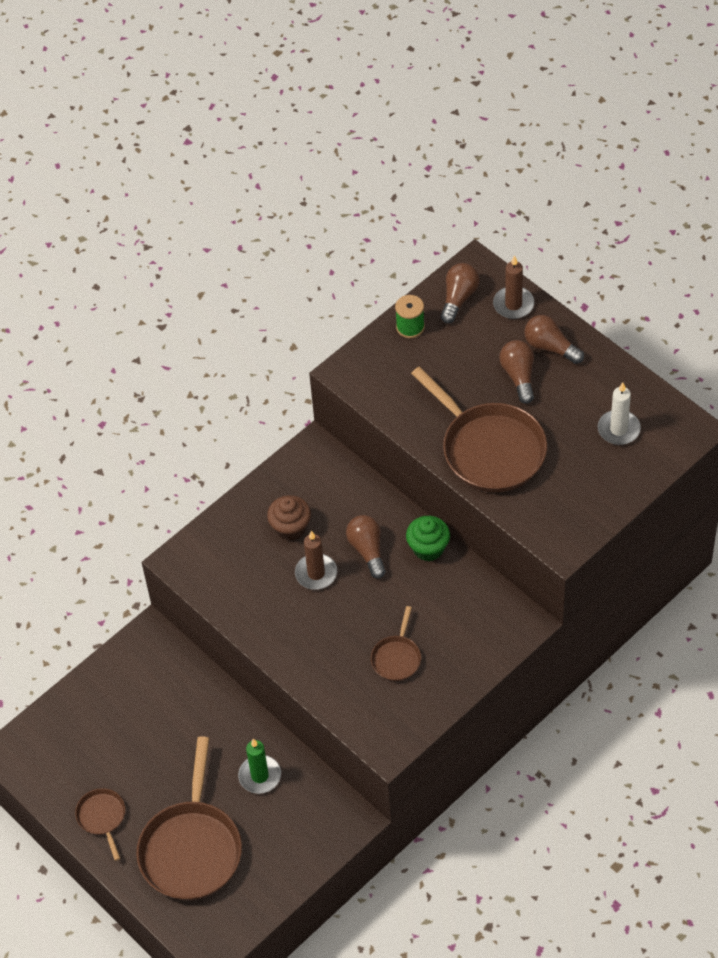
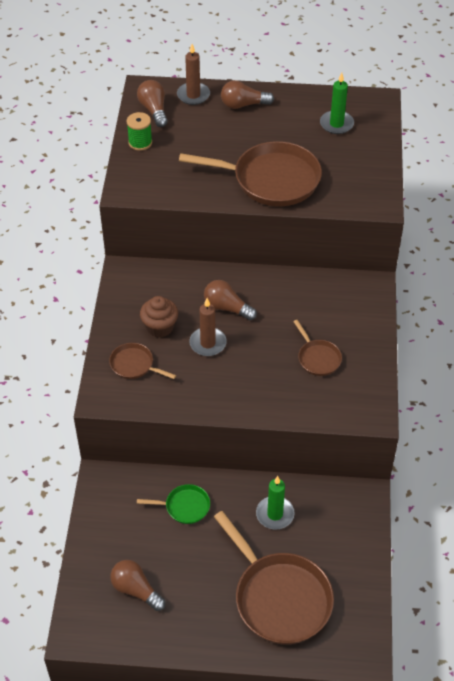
camera: 45 degrees left, 5 degrees down
brown pan [75,788,125,861] -> brown pan moved to [109,343,176,379]
green cupcake [406,516,450,561] -> none
brown light bulb [499,340,534,404] -> brown light bulb moved to [110,560,165,611]
white candle [598,382,641,445] -> green candle [320,73,354,134]
none -> green pan [137,484,210,524]

